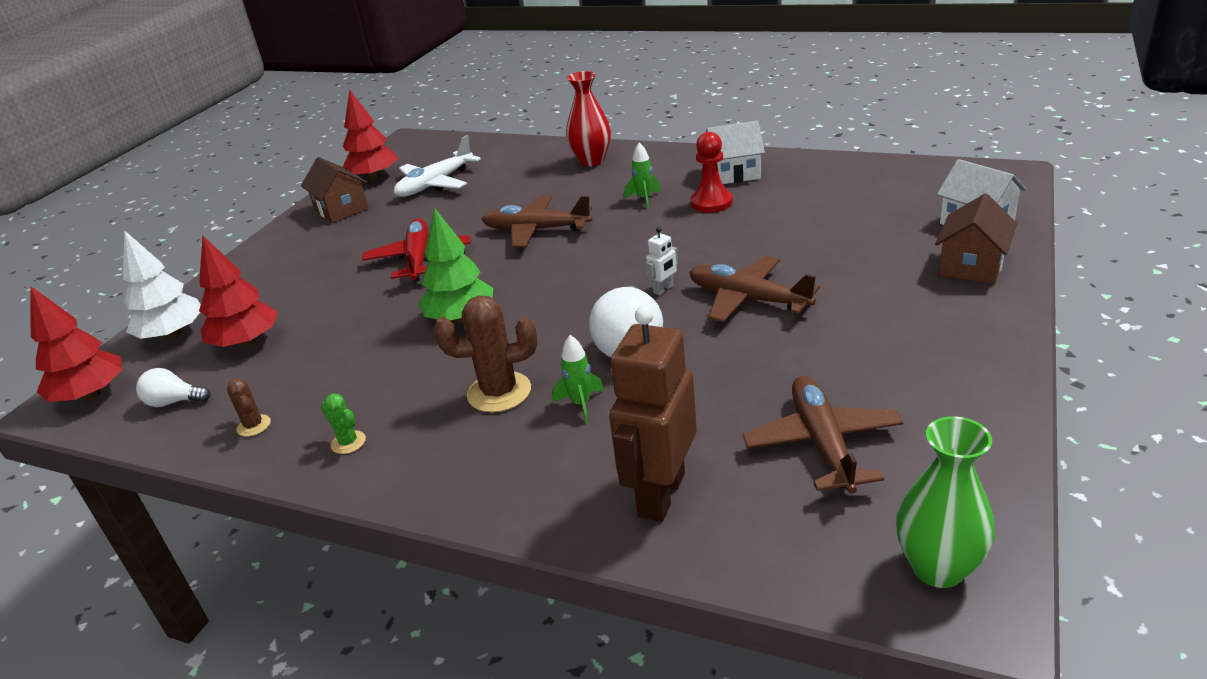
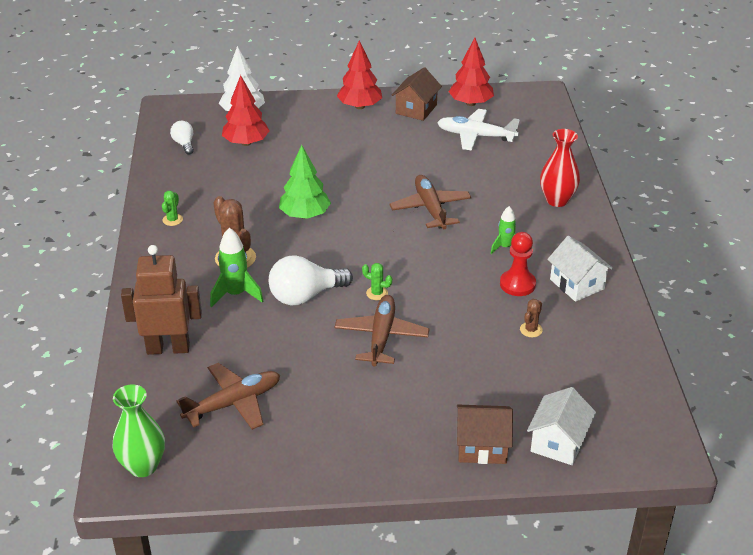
camera: 60 degrees right, 5 degrees up
red tree [30,286,122,402] -> red tree moved to [337,40,382,109]
brown cactus [227,378,271,437] -> brown cactus moved to [520,299,543,337]
red plane [362,218,471,281] -> none
green rocket [552,335,604,423] -> green rocket [210,228,263,307], size x1.56
white robot [646,227,678,295] -> green cactus [362,263,392,300]

